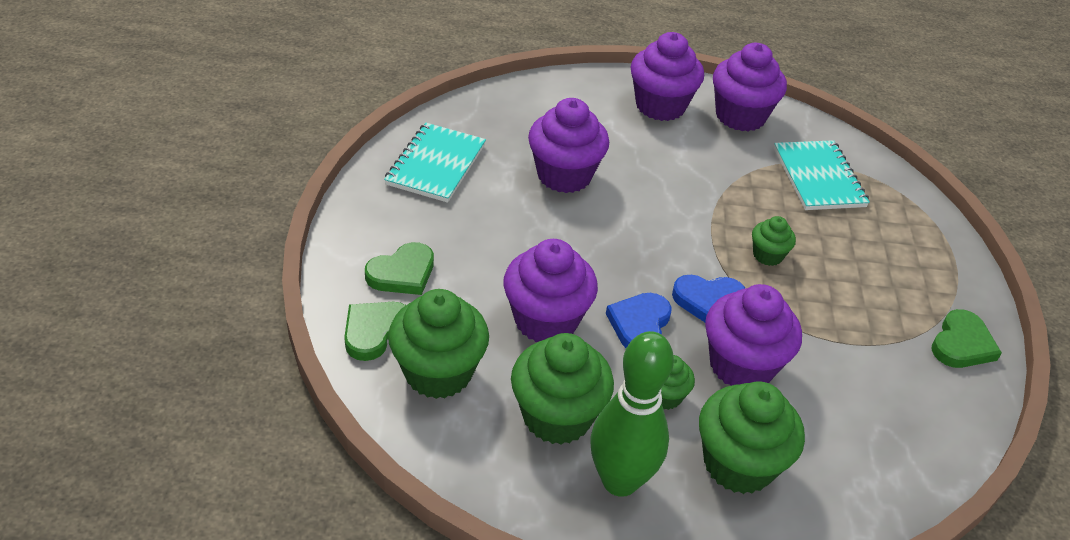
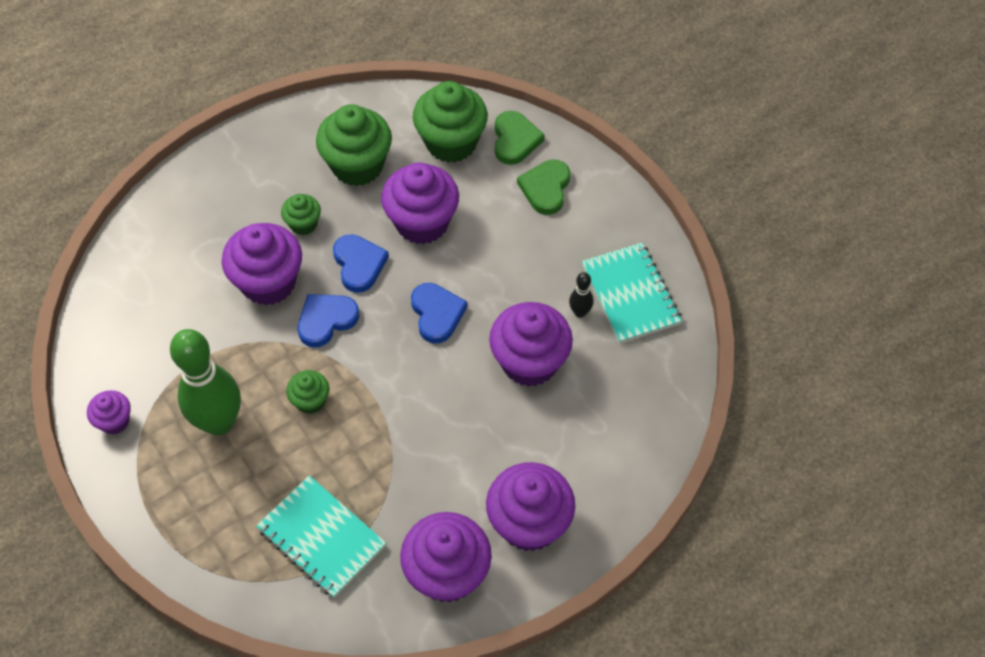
camera: 145 degrees right, 15 degrees up
green bowling pin [590,331,674,497] -> green bowling pin moved to [170,329,241,436]
green cupcake [699,381,805,494] -> none
green heart [931,309,1002,368] -> purple cupcake [87,390,131,435]
none -> blue heart [411,283,468,344]
none -> black bowling pin [569,272,594,318]

